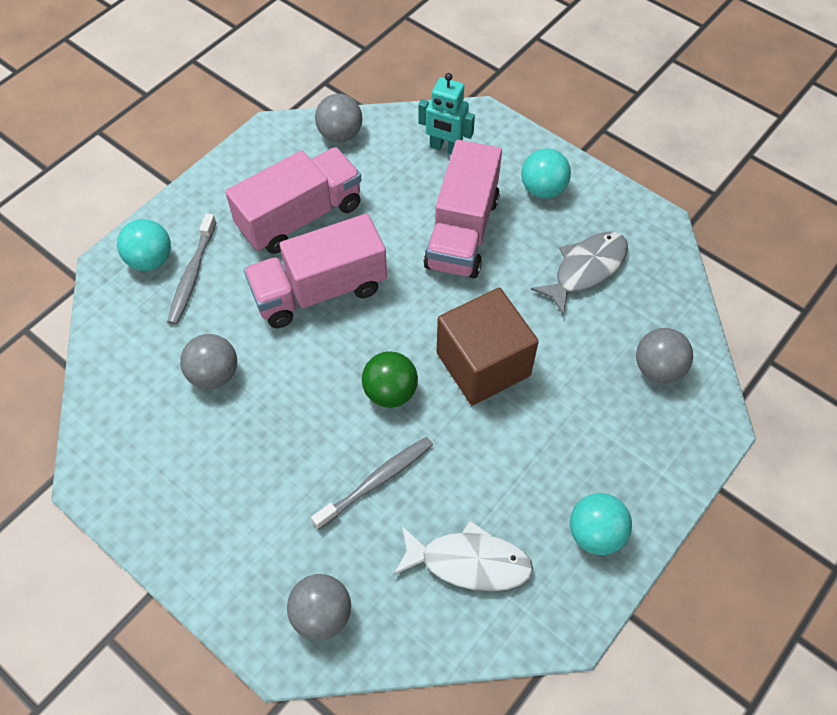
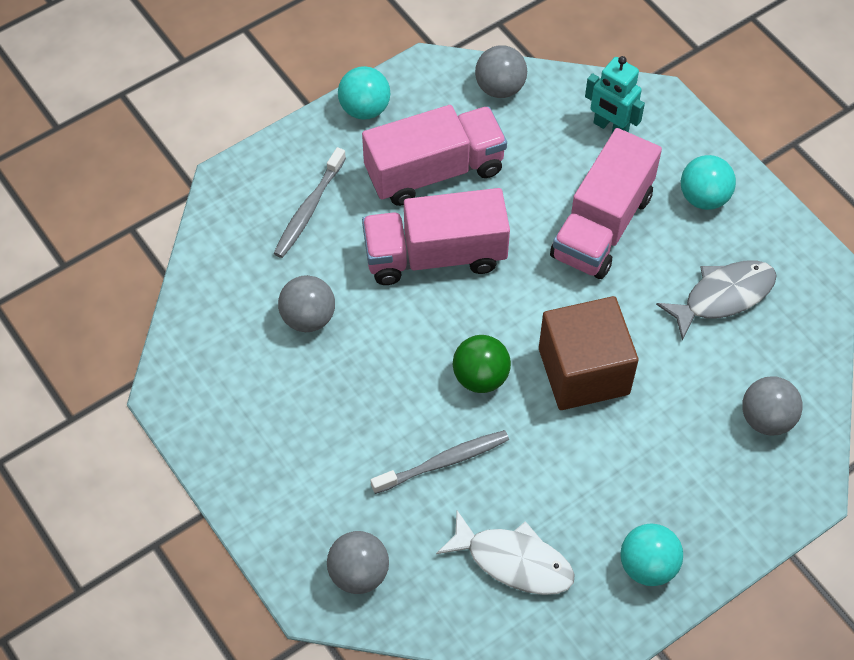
camera: 15 degrees right, 0 degrees up
turquoise ball [117,219,171,271] -> turquoise ball moved to [338,66,390,120]

